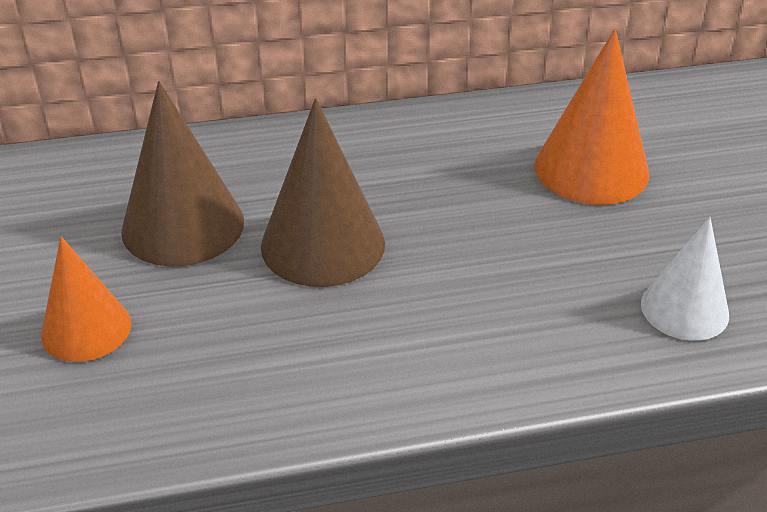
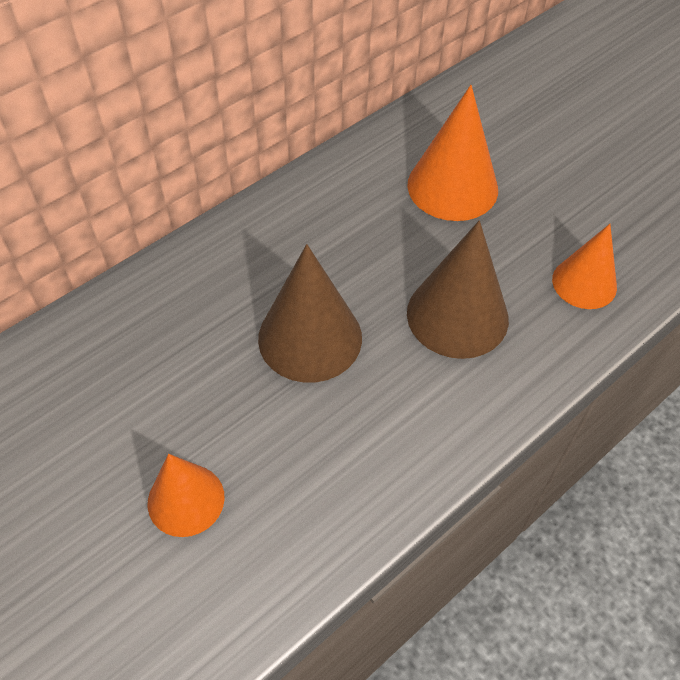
camera: 30 degrees left, 15 degrees up
brown cone [121,81,244,267] -> brown cone moved to [407,220,509,359]
white cone [641,217,729,341] -> orange cone [552,224,617,309]

